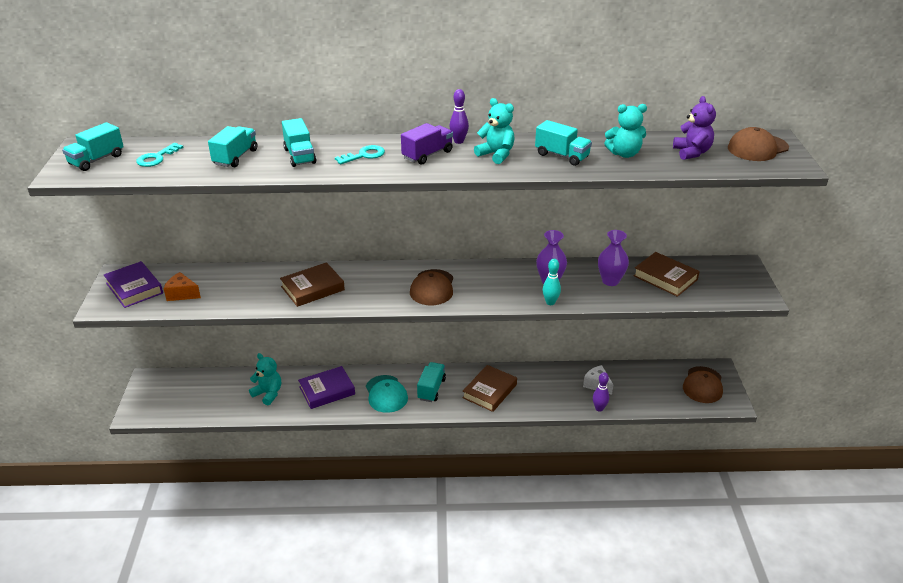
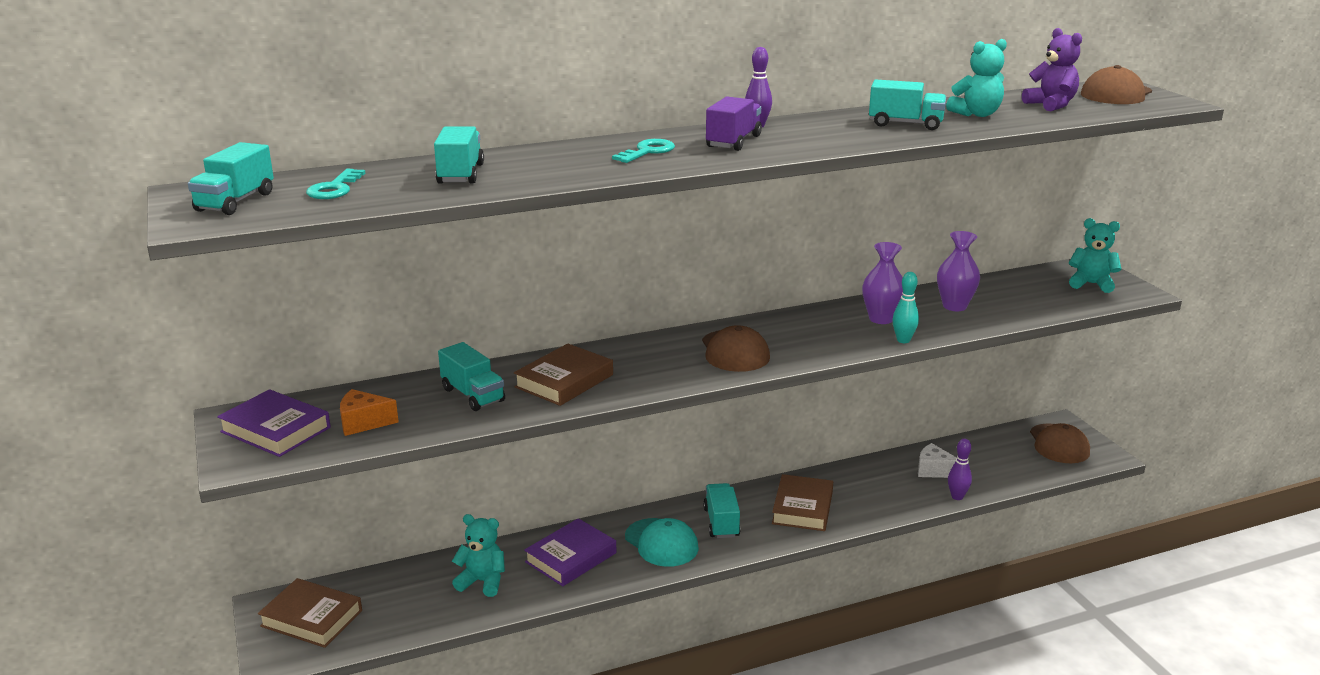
camera: 20 degrees left, 10 degrees down
turquoise truck [282,118,316,167] -> turquoise truck moved to [438,342,505,411]
turquoise teddy bear [474,98,515,164] -> turquoise teddy bear moved to [1069,218,1122,293]
brown book [634,252,700,297] -> brown book moved to [258,578,362,648]

